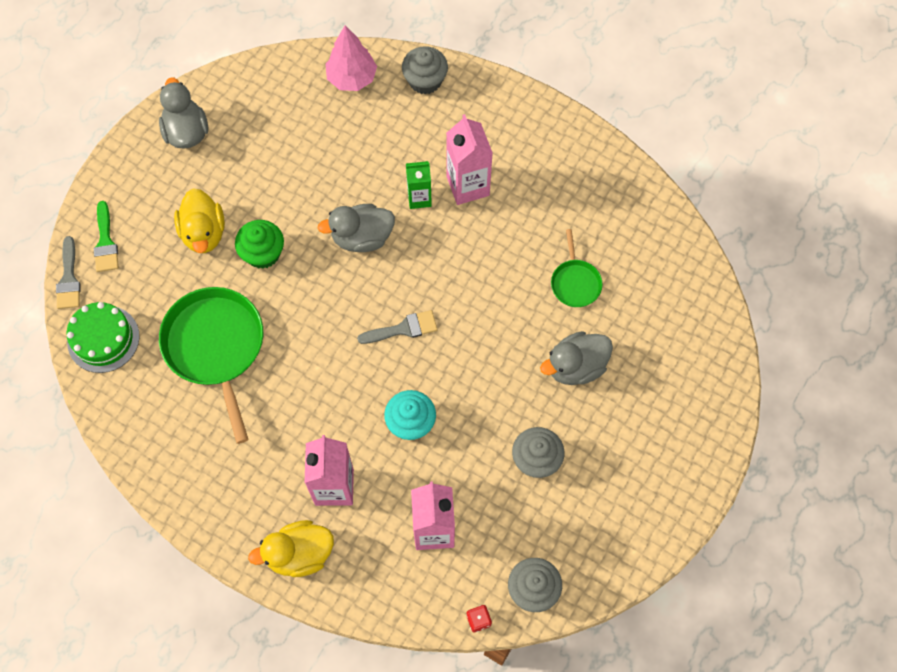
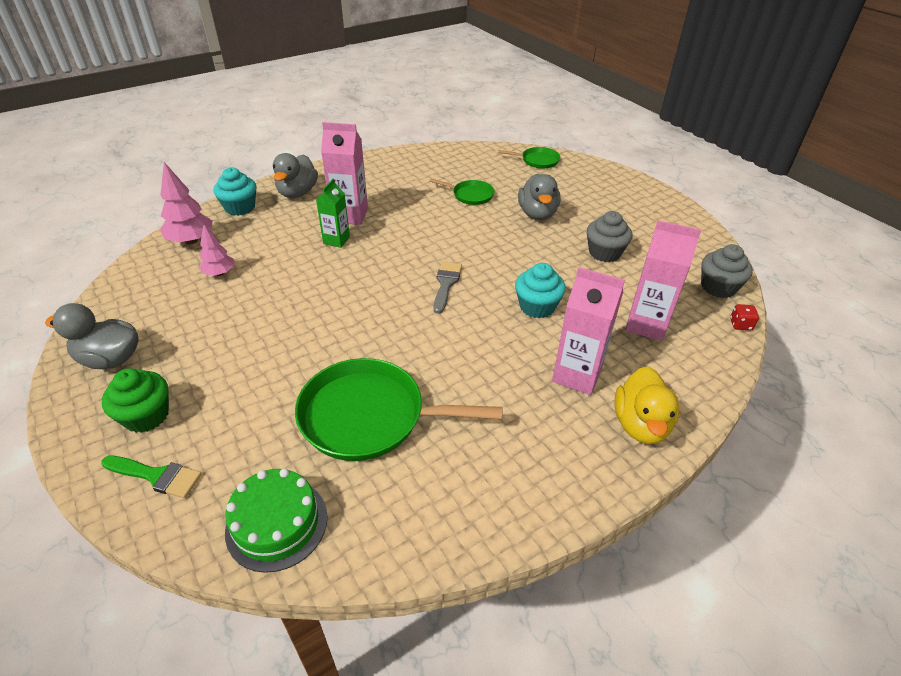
camera: 65 degrees left, 25 degrees down
grey brush [56,236,81,309] -> none
yellow duck [174,188,225,253] -> none
green cupcake [235,220,284,269] -> green cupcake moved to [102,368,169,433]
grey duck [317,204,395,252] -> grey duck moved to [273,153,318,198]
grey cupcake [402,46,448,95] -> turquoise cupcake [213,167,256,216]
none -> pink tree [199,224,234,276]
none -> green pan [498,147,560,169]

